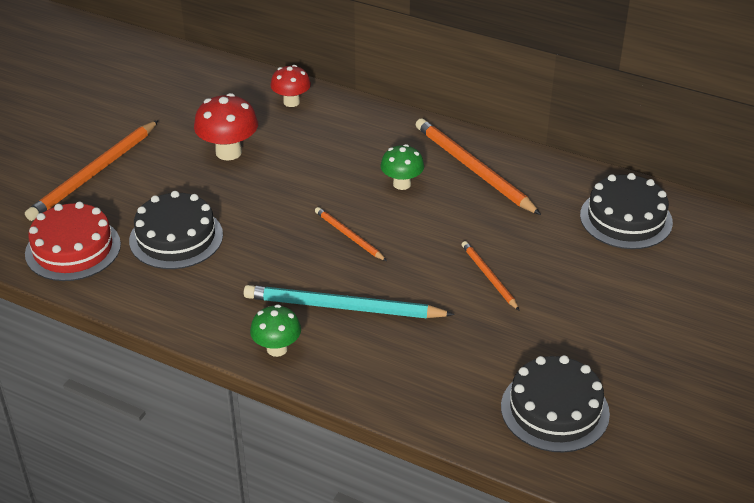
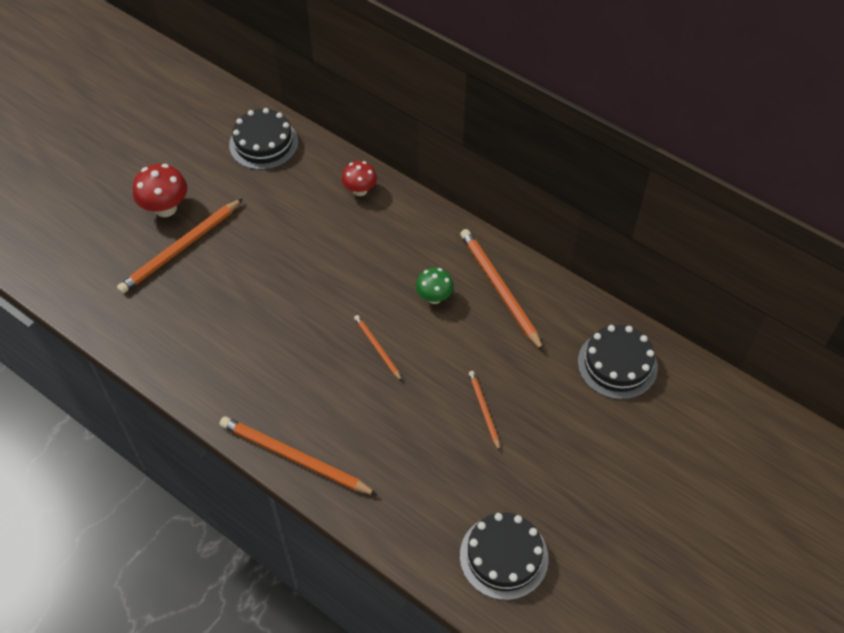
camera: 10 degrees right, 15 degrees up
red cake [25,202,121,281] -> none
black cake [129,191,223,269] -> black cake moved to [229,108,298,170]
red mushroom [194,93,258,160] -> red mushroom moved to [133,164,187,217]
turquoise pencil [244,285,455,318] -> none
green mushroom [250,304,301,357] -> orange pencil [219,416,377,495]

